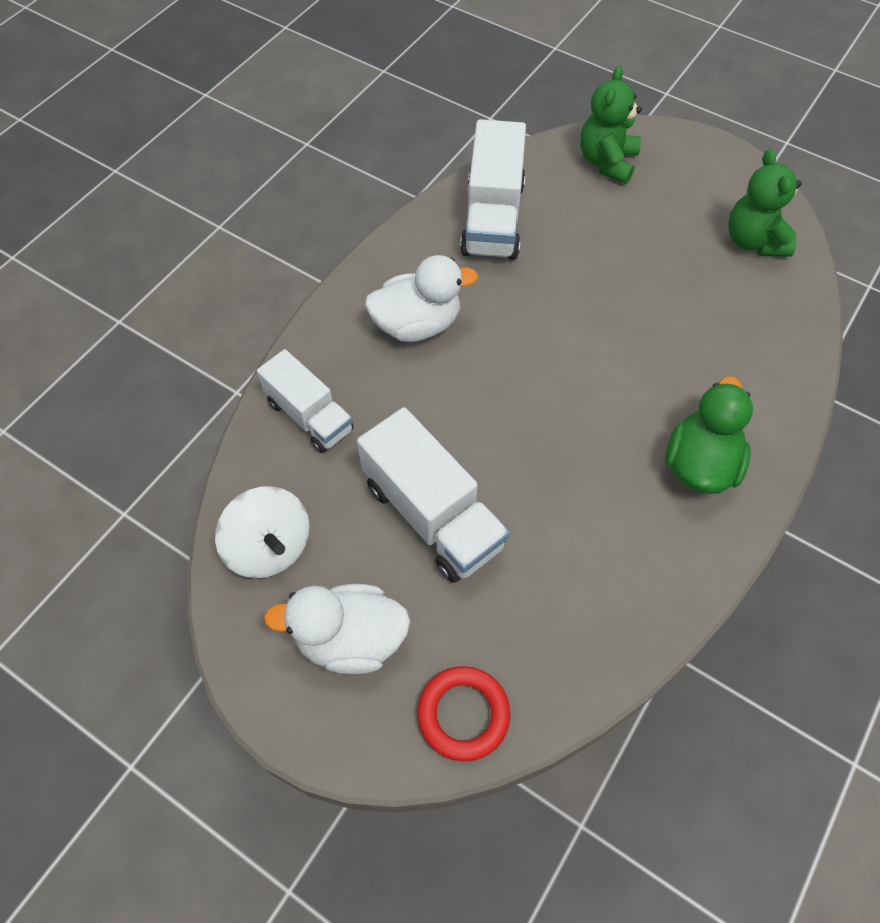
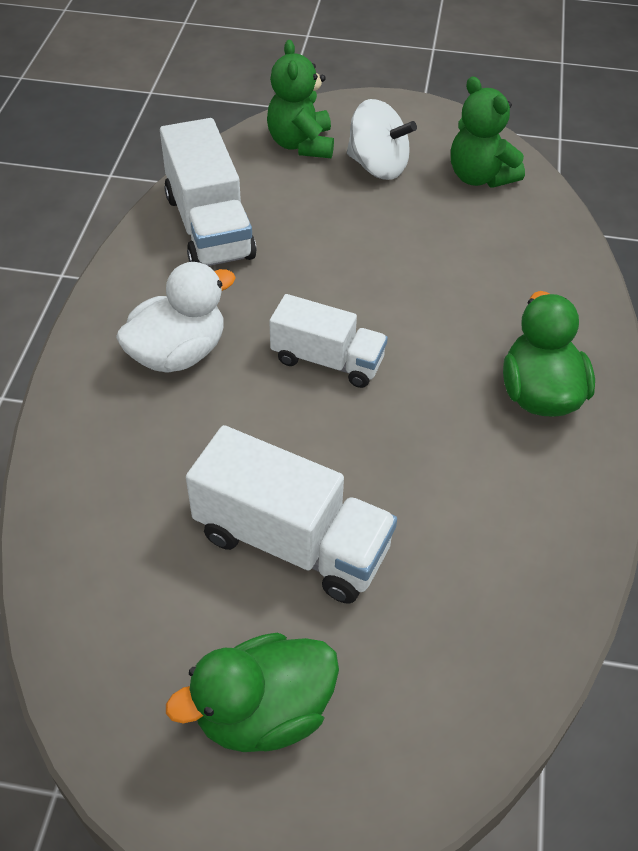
camera: 25 degrees left, 10 degrees down
white spinning top [215,486,310,578] -> white spinning top moved to [347,99,417,180]
white truck [257,349,354,453] -> white truck moved to [269,294,388,388]
white duck [263,584,410,674] -> green duck [166,633,339,752]
red ring [417,666,511,762] -> none

